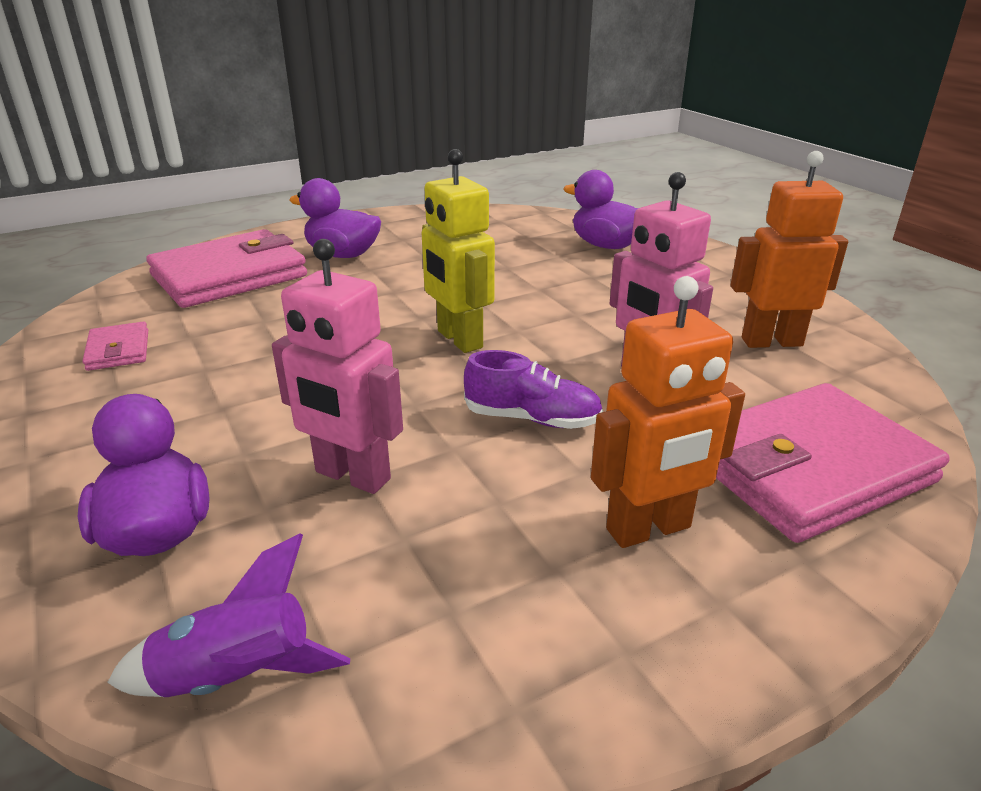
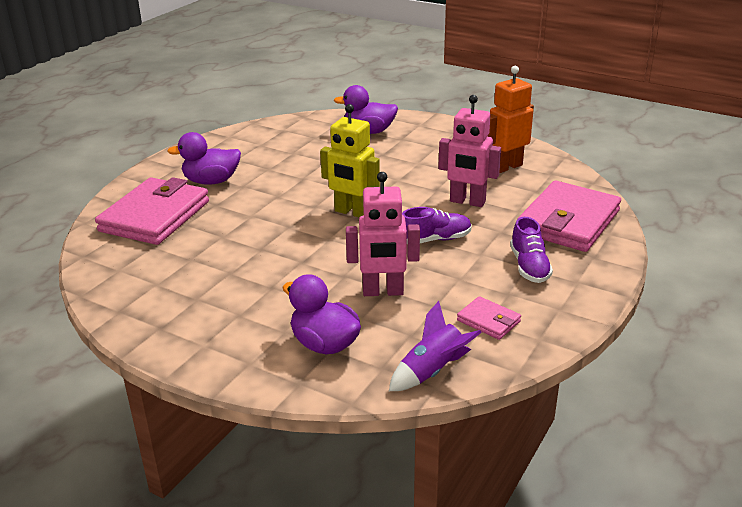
camera: 30 degrees left, 0 degrees up
pink wallet [83,321,148,371] -> pink wallet moved to [457,296,521,340]
orange robot [591,276,745,548] -> purple shoe [510,217,553,283]

